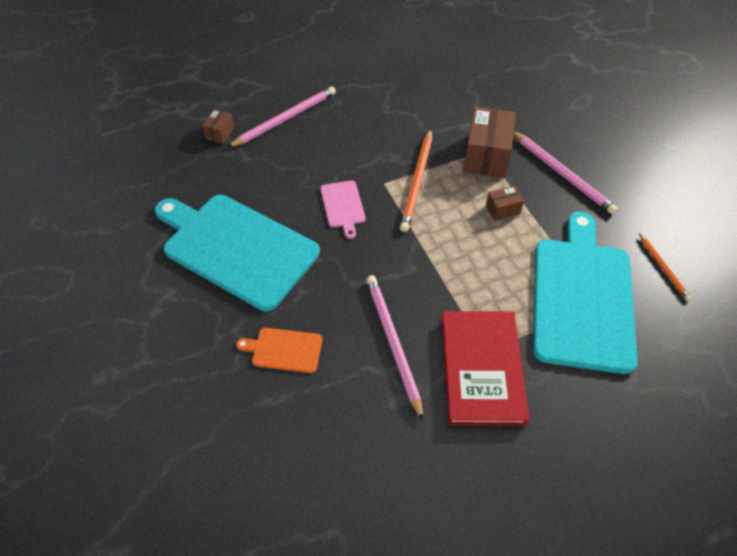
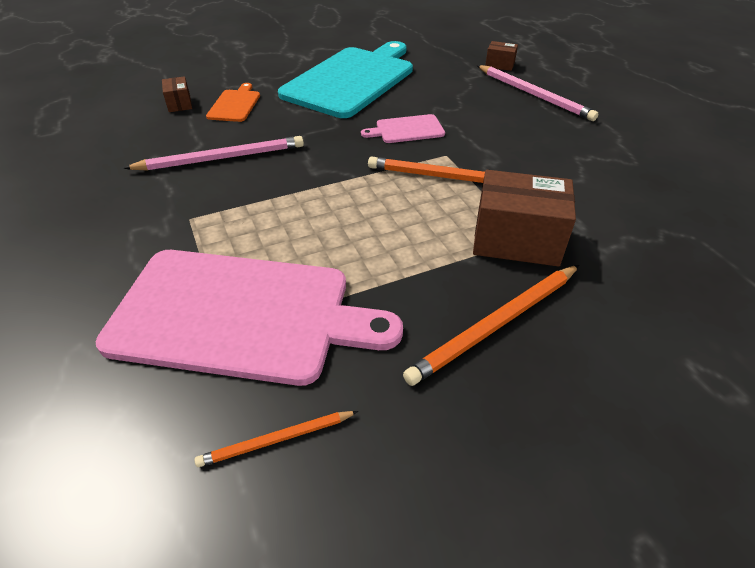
camera: 90 degrees right, 10 degrees down
red book [442,311,529,426] -> none
brown box [486,186,524,221] -> brown box moved to [162,76,192,112]
pink pencil [514,131,618,214] -> orange pencil [403,265,579,386]
turquoise cutting board [533,212,638,374] -> pink cutting board [96,250,403,386]

